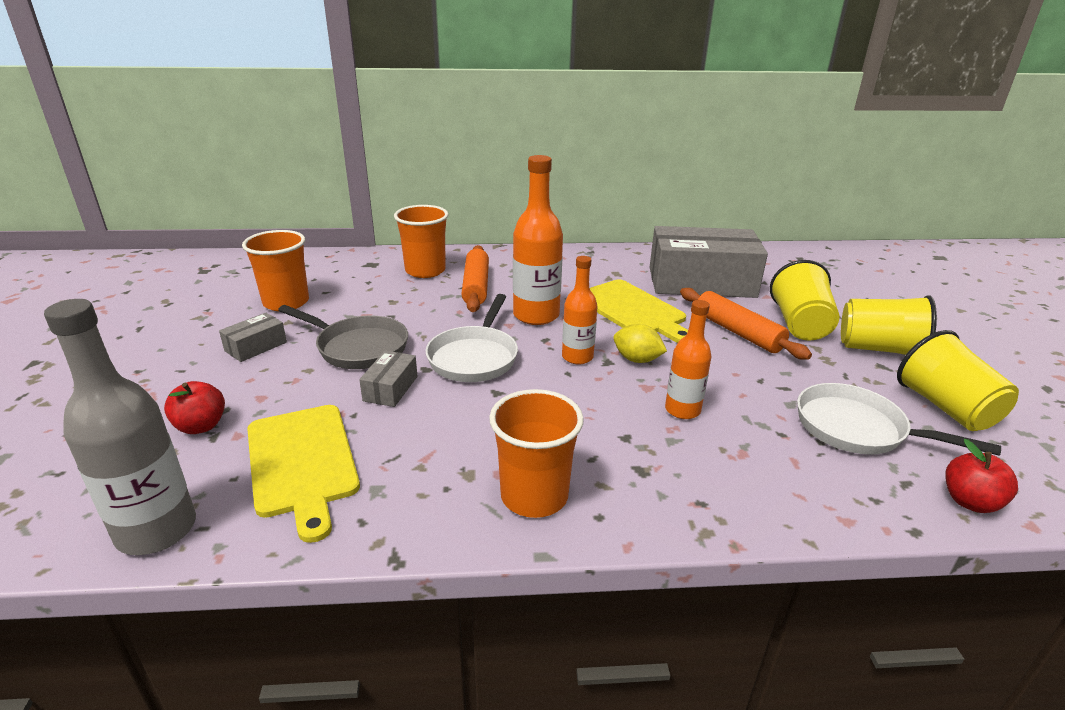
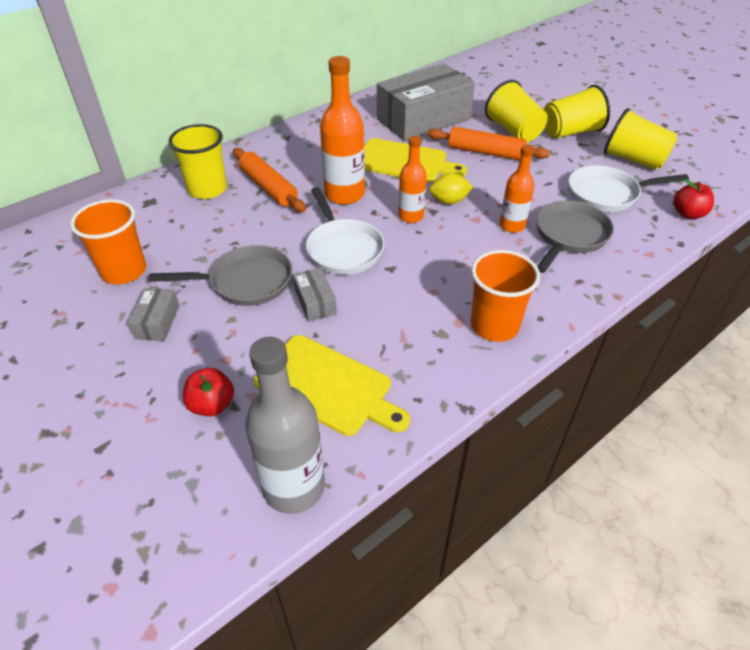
camera: 35 degrees left, 15 degrees up
orange cup [394,205,448,278] -> yellow cup [168,124,227,199]
none -> grey pan [536,201,614,273]

